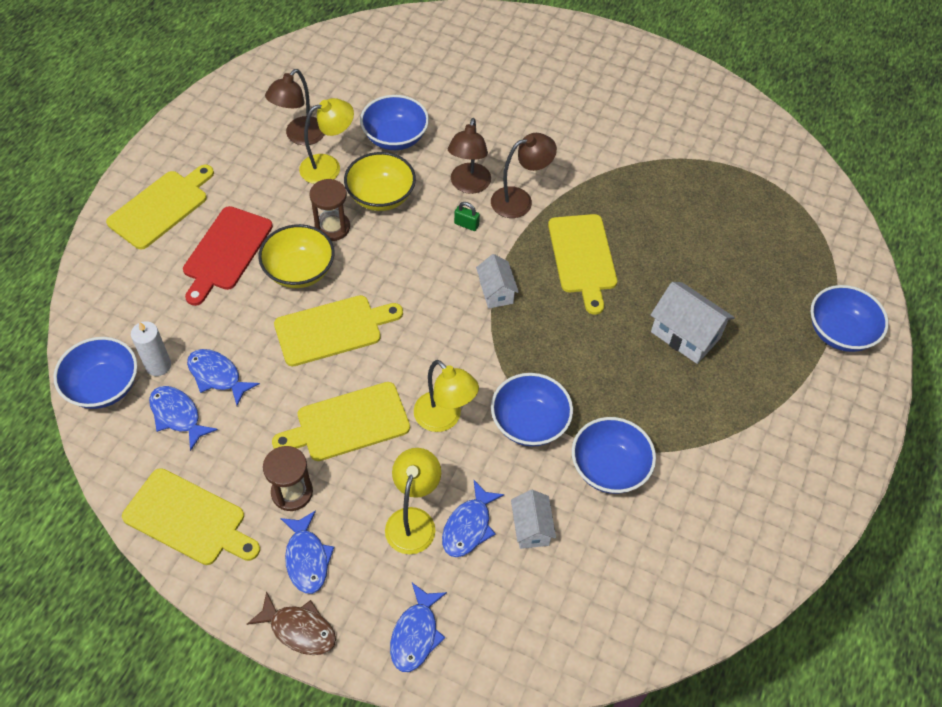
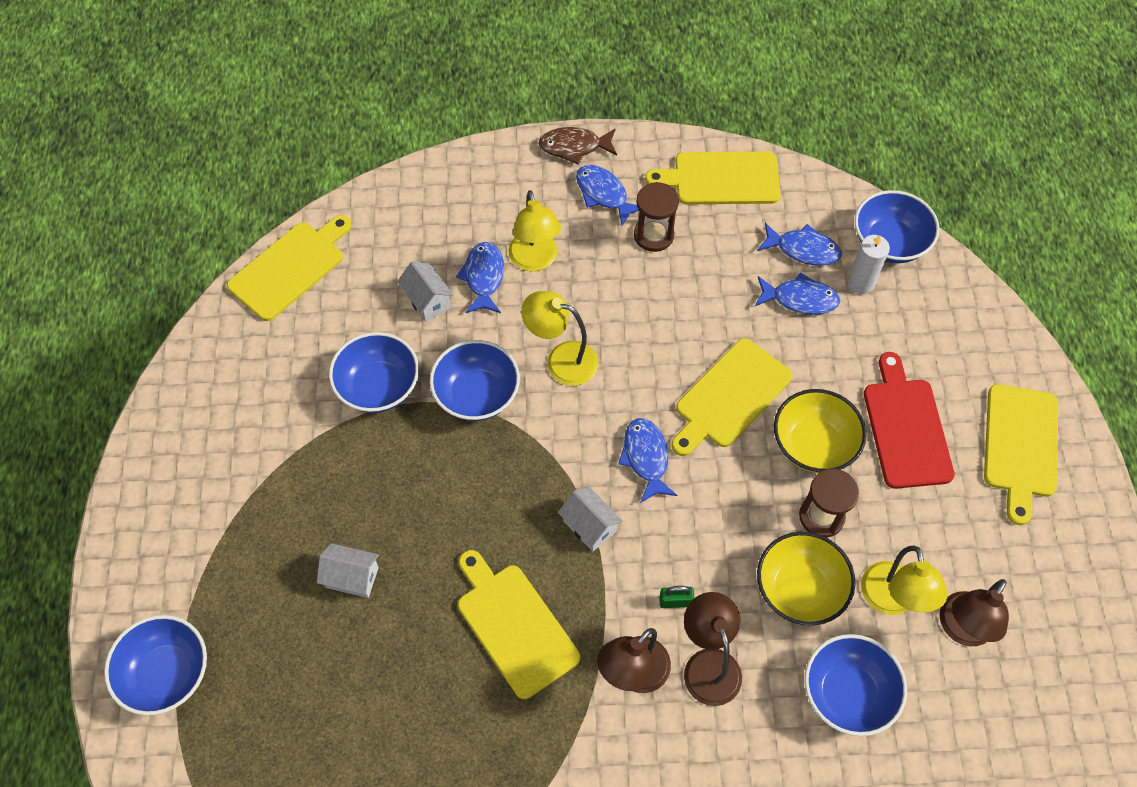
camera: 155 degrees right, 5 degrees up
brown lamp [265,69,325,145] -> brown lamp turned 150 degrees counterclockwise [939,579,1009,646]
yellow cutting board [272,382,410,461] -> yellow cutting board moved to [227,215,352,321]
yellow lamp [299,98,354,184] -> yellow lamp turned 45 degrees counterclockwise [861,546,948,615]
blue fish [390,583,447,672] -> blue fish moved to [618,418,677,503]
white house [651,282,735,364] -> white house [317,543,379,598], size x0.64

